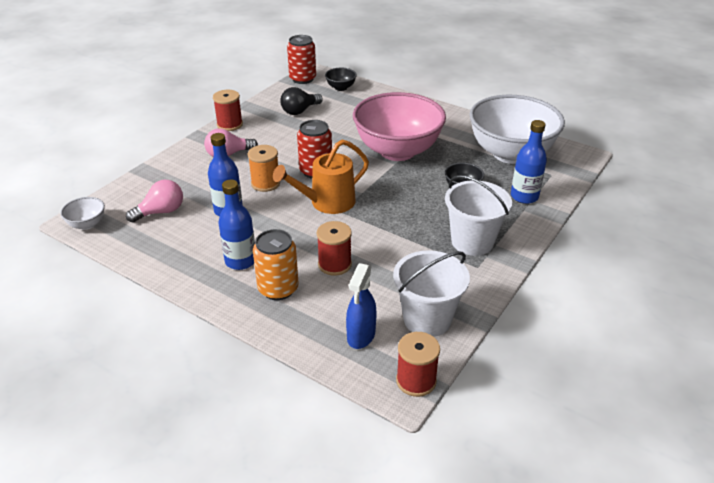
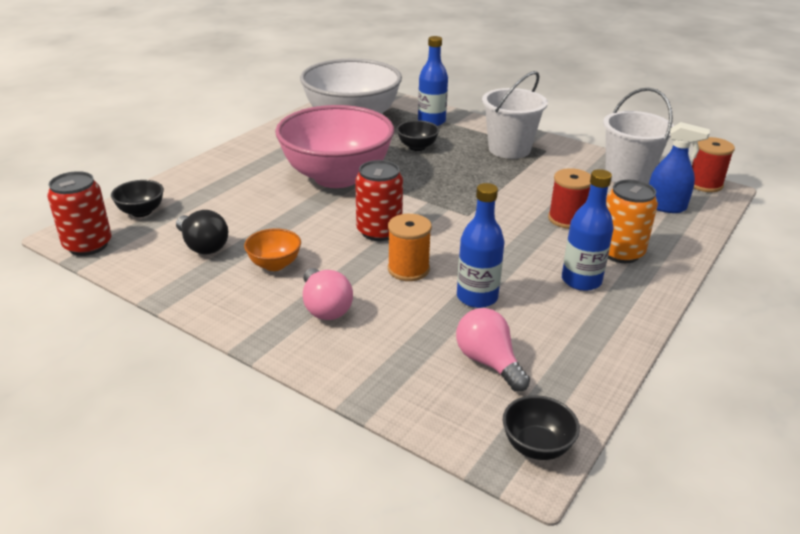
camera: 90 degrees left, 5 degrees down
white bowl [60,197,105,230] -> black bowl [503,395,580,460]
red spool [213,90,243,131] -> none
orange watering can [273,139,369,214] -> none
none -> orange bowl [244,228,301,271]

